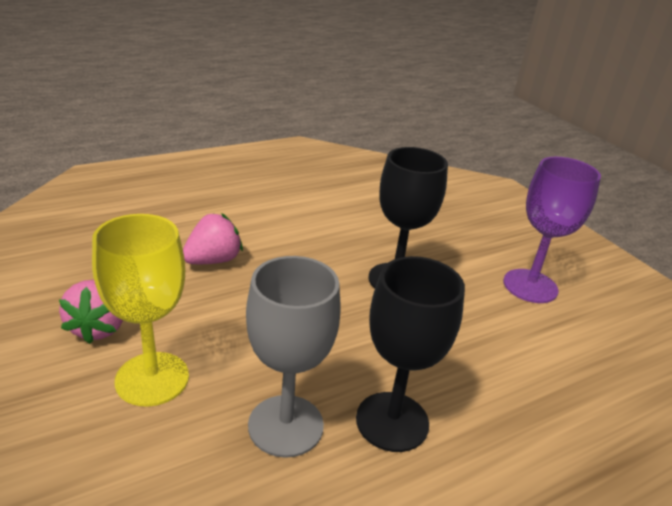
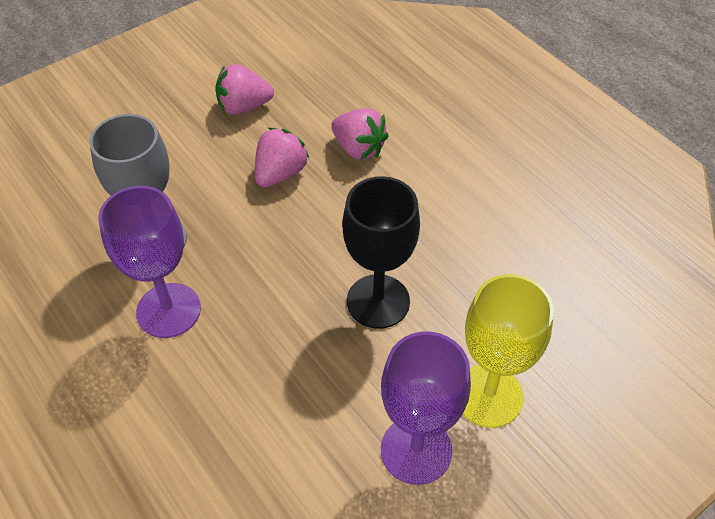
camera: 85 degrees right, 20 degrees up
yellow goblet [92,214,189,406] -> yellow goblet moved to [463,274,554,428]
black goblet [356,256,465,452] -> purple goblet [99,186,201,338]
none -> pink strawberry [255,128,309,187]

